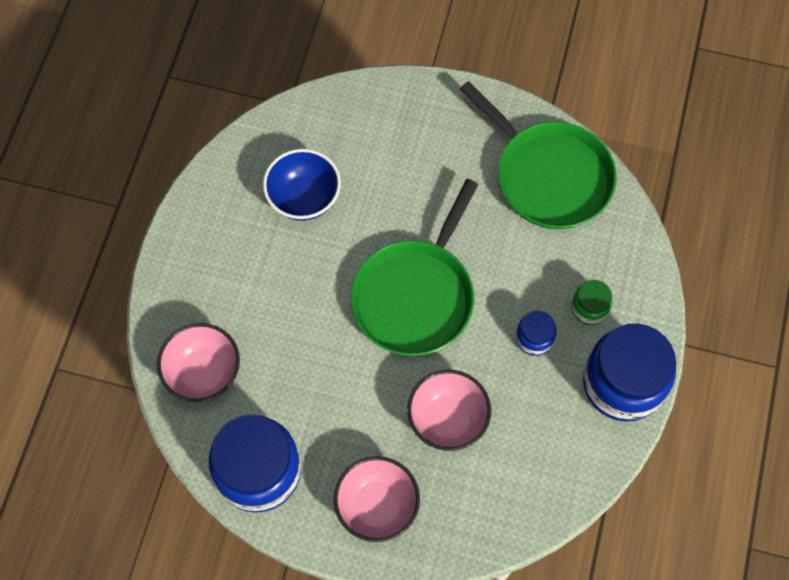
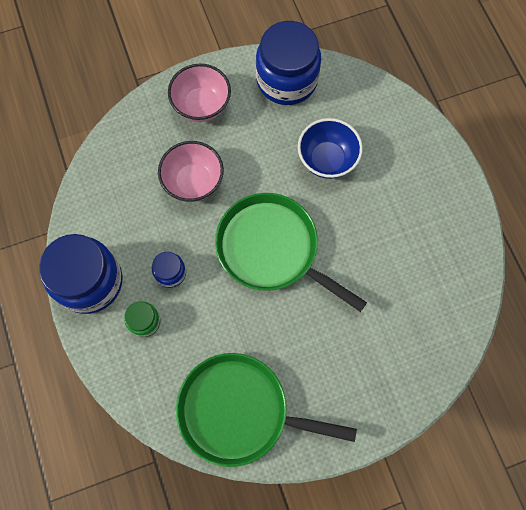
camera: 145 degrees right, 5 degrees up
pink bowl [157,323,240,402] -> none
blue bowl [263,149,341,221] -> blue bowl moved to [298,118,363,179]
green pan [351,179,478,356] -> green pan turned 45 degrees counterclockwise [215,193,367,312]

